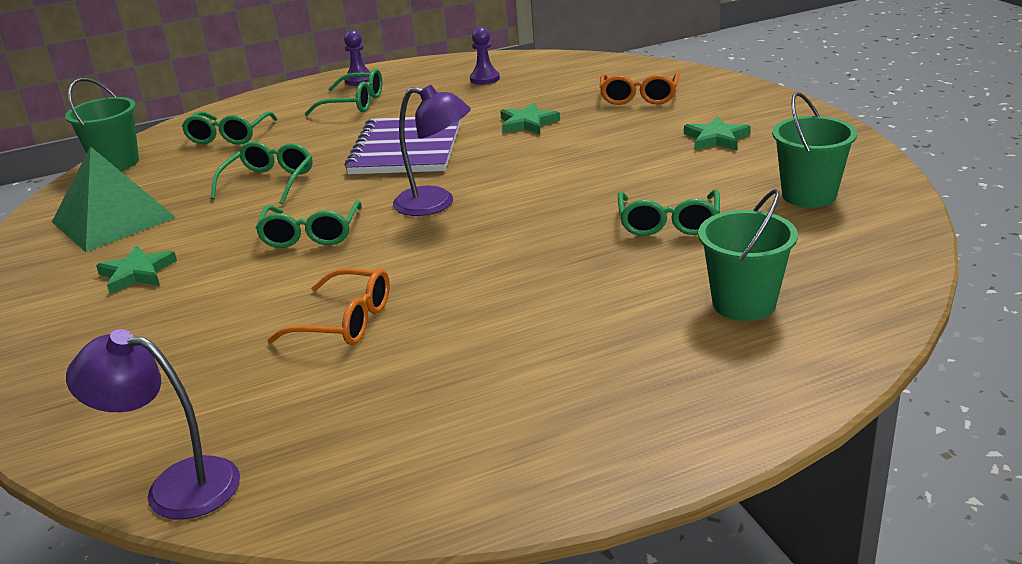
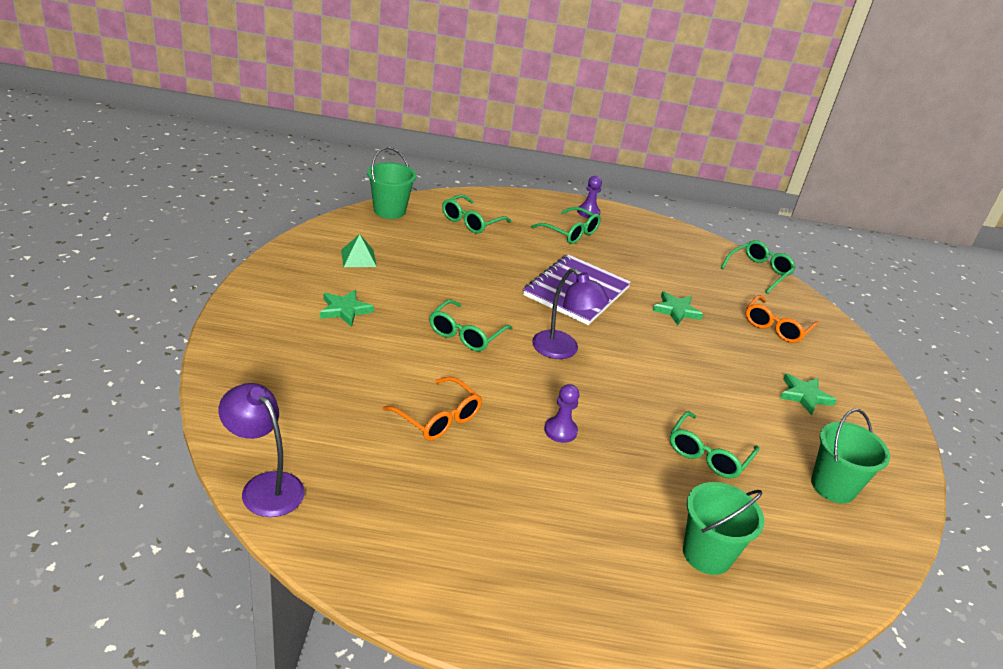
camera: 20 degrees right, 5 degrees up
green pyramid [52,146,176,252] -> green pyramid [341,234,377,267], size x0.50
green glasses [211,141,313,204] -> green glasses moved to [721,240,796,293]
purple pawn [470,27,500,85] -> purple pawn moved to [544,384,579,443]

